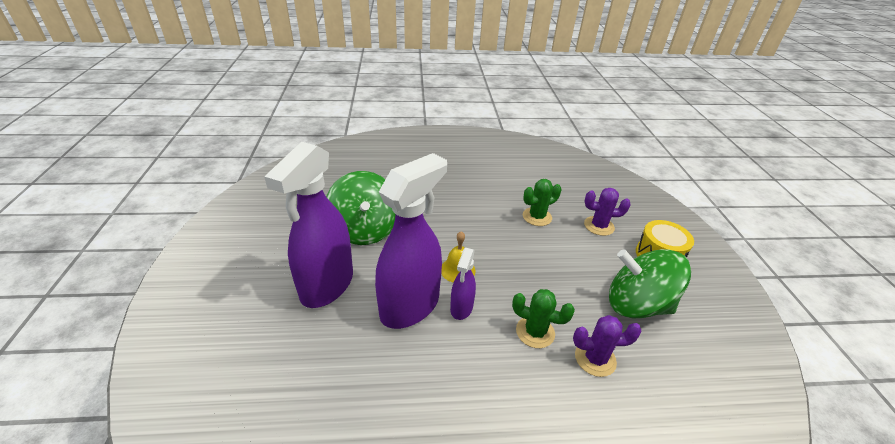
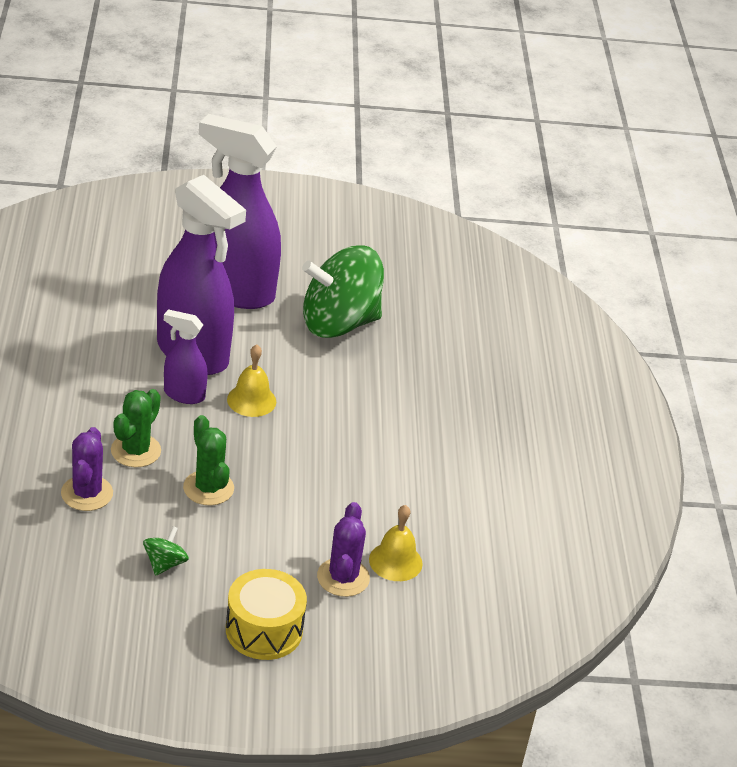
camera: 90 degrees right, 0 degrees up
green cactus [523,179,561,226] -> green cactus moved to [183,415,234,506]
green spinning top [609,249,691,318] -> green spinning top [143,526,189,576], size x0.40
none -> yellow bell [369,505,423,581]

